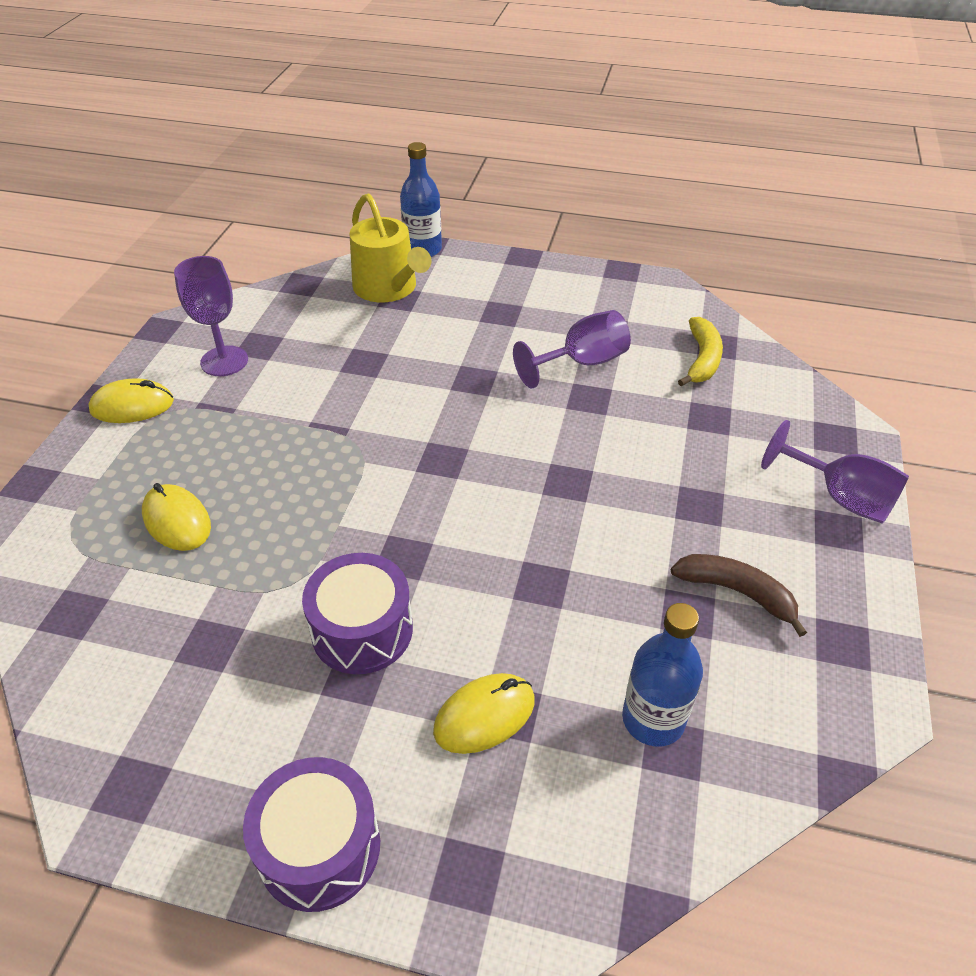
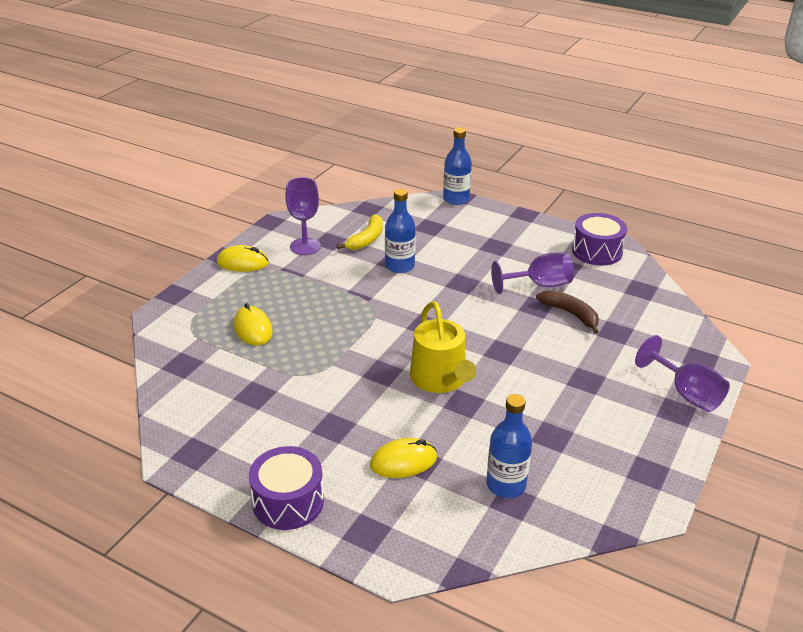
camera: 15 degrees right, 10 degrees down
purple drum [302,553,413,674] -> purple drum moved to [572,213,627,266]
yellow watering can [350,193,431,302] -> yellow watering can moved to [410,301,476,393]
brown banana [671,554,807,637] -> brown banana moved to [536,290,599,334]
yellow banana [678,317,723,387] -> yellow banana moved to [336,214,383,250]
none -> blue bottle [385,189,416,273]

